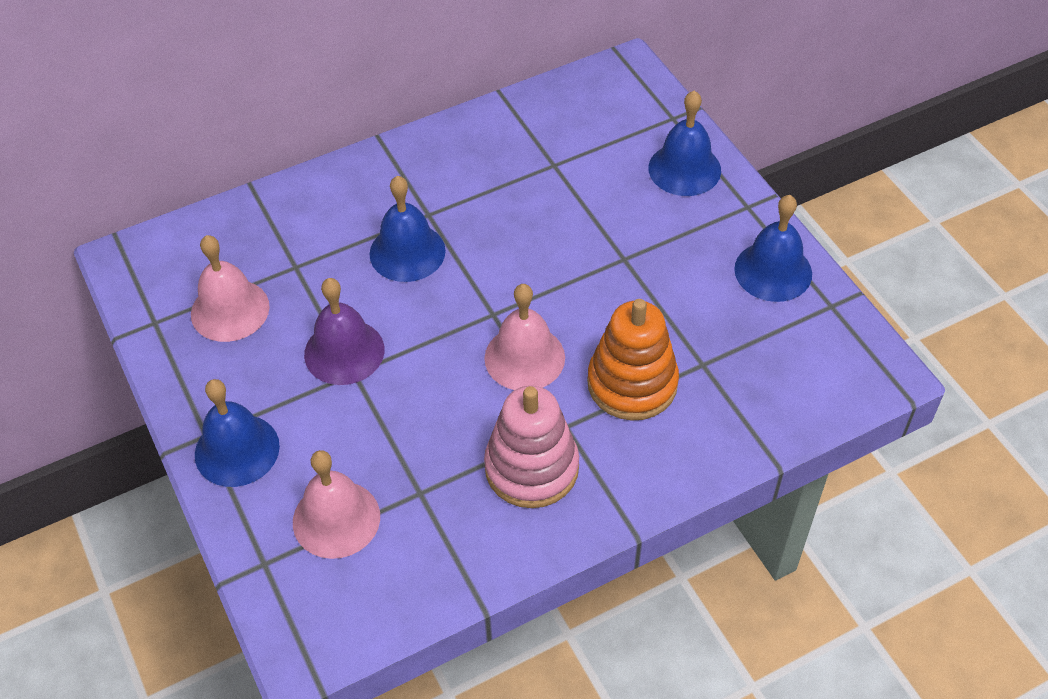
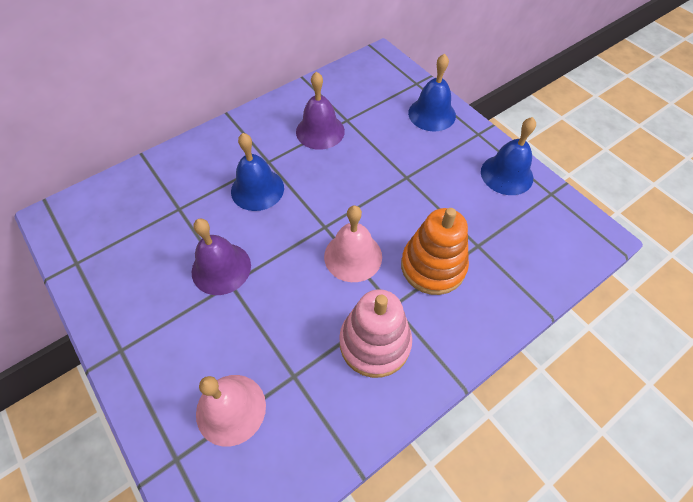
camera: 10 degrees left, 5 degrees up
pink bell [191,235,270,342] -> none
blue bell [195,379,280,487] -> none
none -> purple bell [296,71,345,150]

